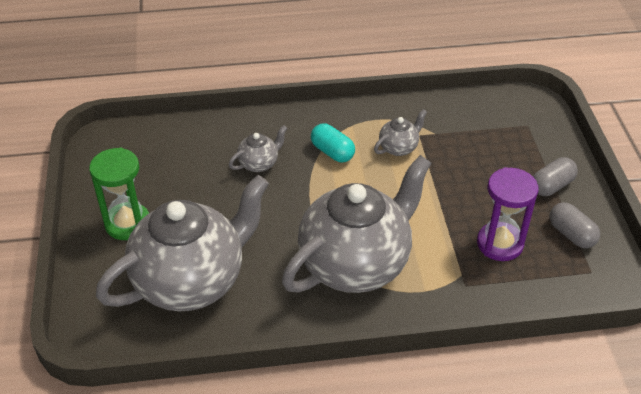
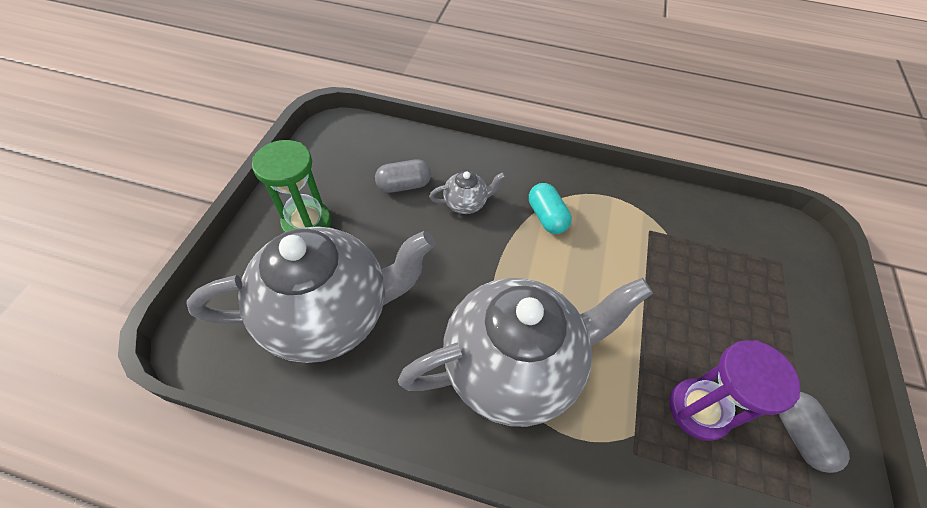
camera: 20 degrees right, 10 degrees up
grey teapot [374,109,427,156] -> none
grey capsule [533,157,578,196] -> grey capsule moved to [375,159,431,193]

